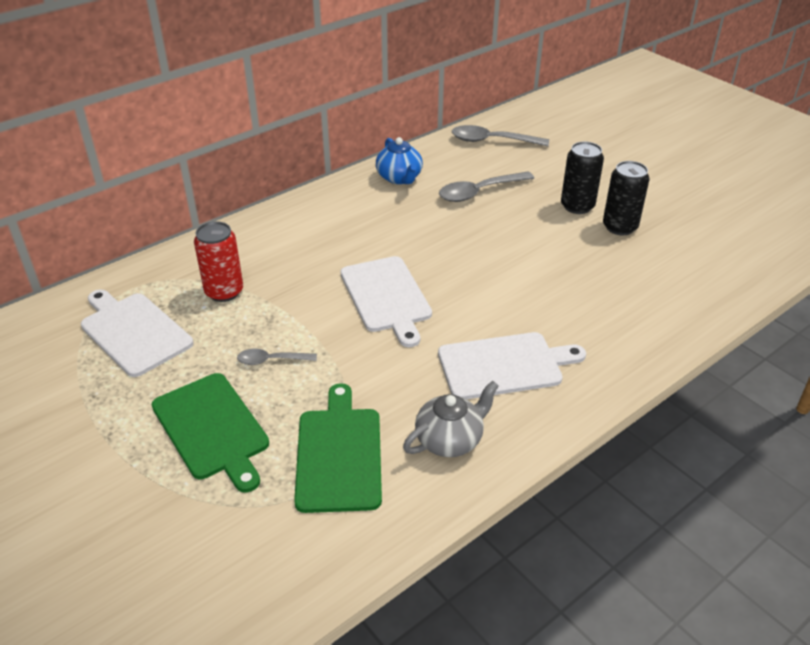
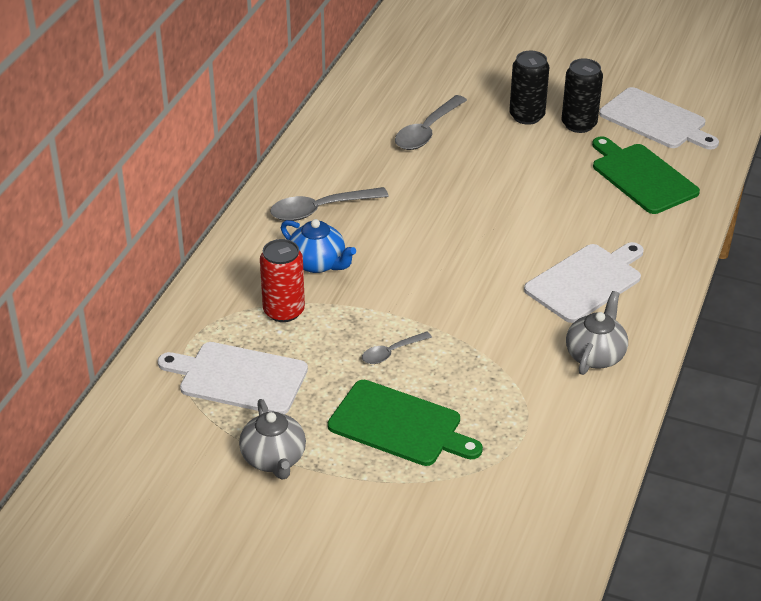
camera: 30 degrees left, 0 degrees up
green cutting board [294,383,382,513] -> green cutting board moved to [592,136,700,214]
white cutting board [340,256,432,347] -> white cutting board moved to [599,87,719,150]
blue teapot [376,137,423,184] -> blue teapot moved to [281,219,356,273]
grey spoon [452,125,549,146] -> grey spoon moved to [270,187,389,221]
none -> grey teapot [239,399,306,480]

